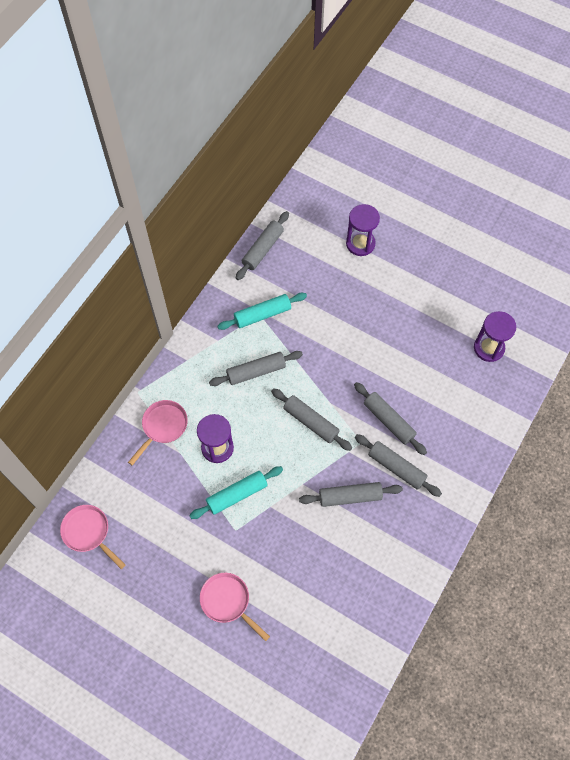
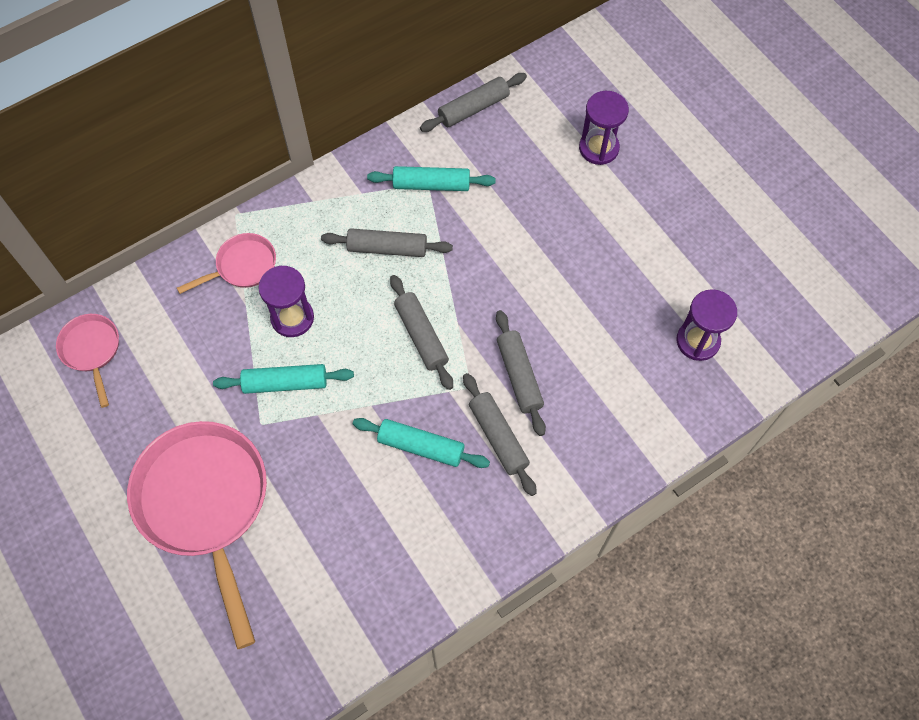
camera: 25 degrees right, 0 degrees up
pink pan [200,573,270,641] -> pink pan [127,421,267,649], size x2.07
grey rolling pin [299,482,403,507] -> turquoise rolling pin [353,418,490,468]

